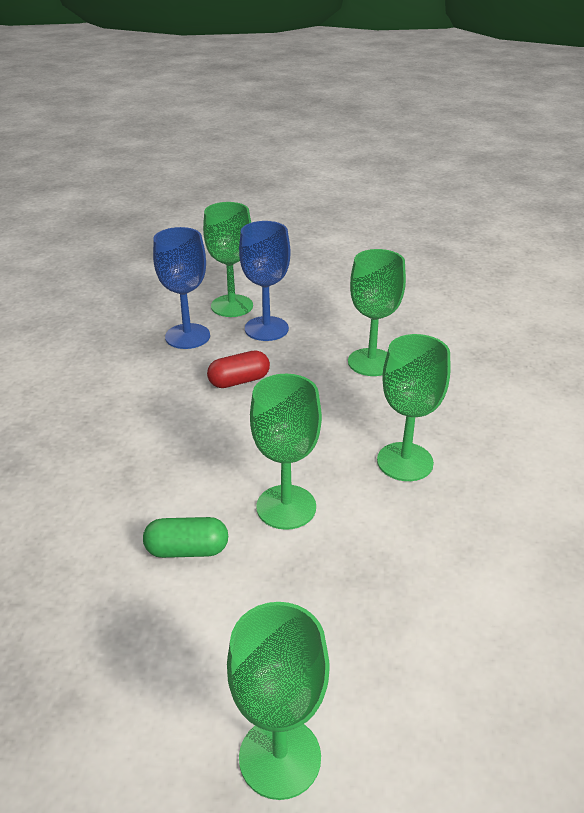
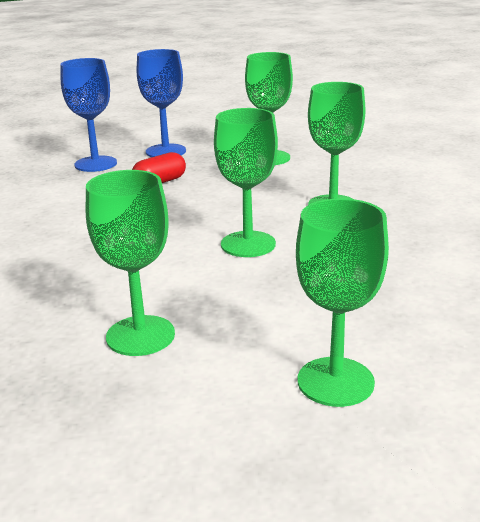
camera: 15 degrees left, 10 degrees down
green capsule [143,517,228,558] -> none
green goblet [203,202,253,317] -> green goblet moved to [86,170,175,356]

